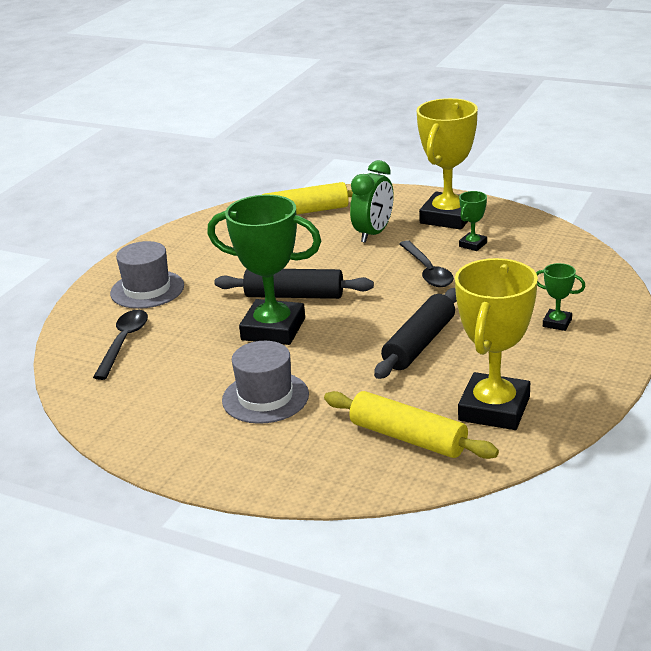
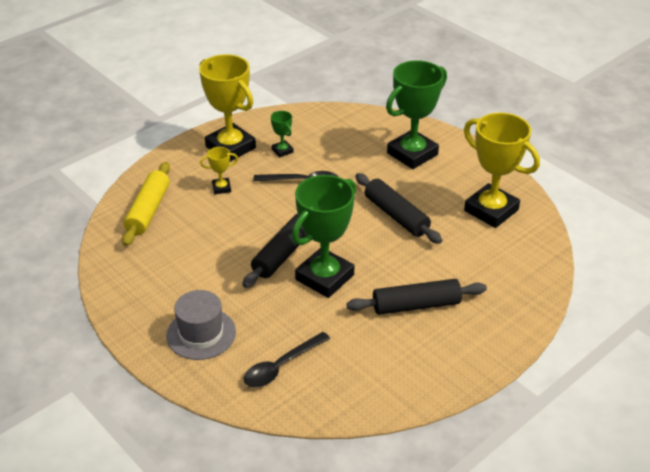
camera: 70 degrees left, 10 degrees up
black spoon [93,310,148,380] -> black spoon turned 75 degrees counterclockwise [244,332,330,388]
grey hat [222,341,309,424] -> black rolling pin [347,279,487,315]
yellow rolling pin [324,391,499,459] -> none
green clock [350,160,394,243] -> yellow trophy [200,147,238,194]
green trophy [536,263,586,331] -> green trophy [386,60,447,169], size x2.25

